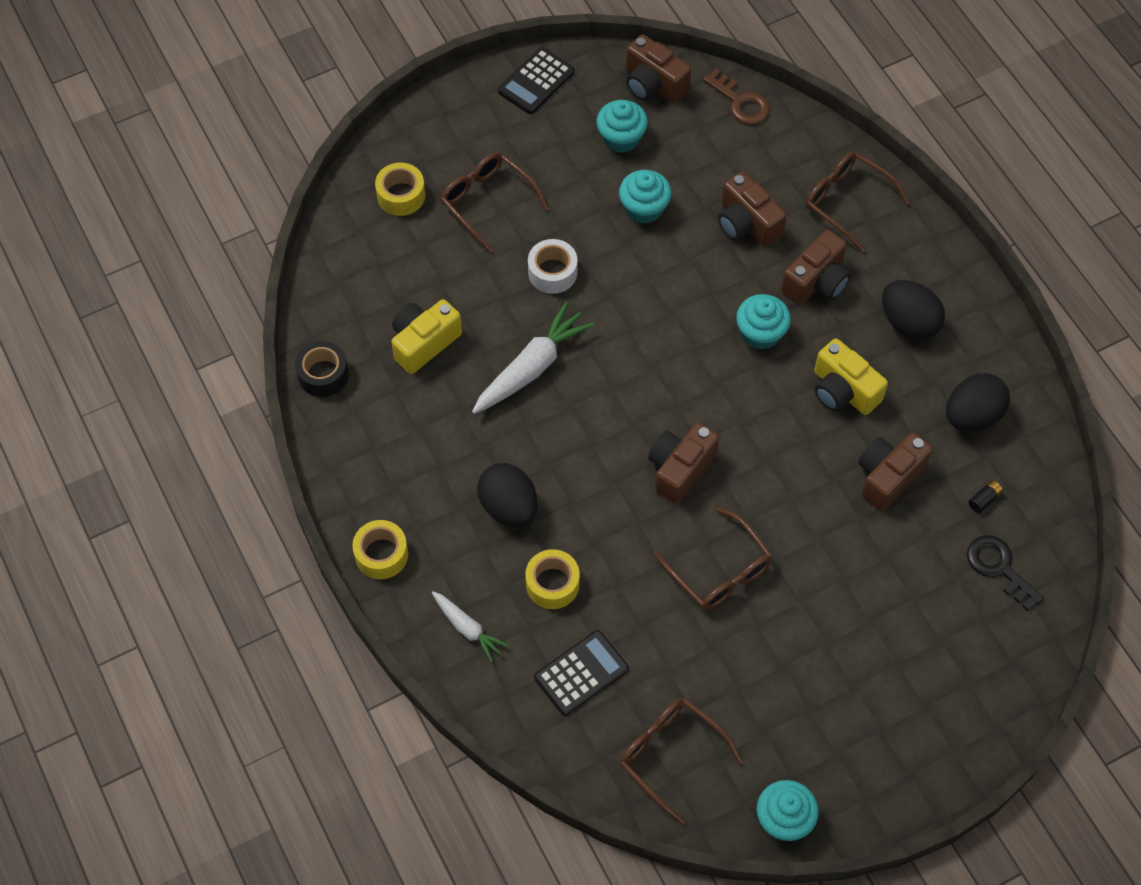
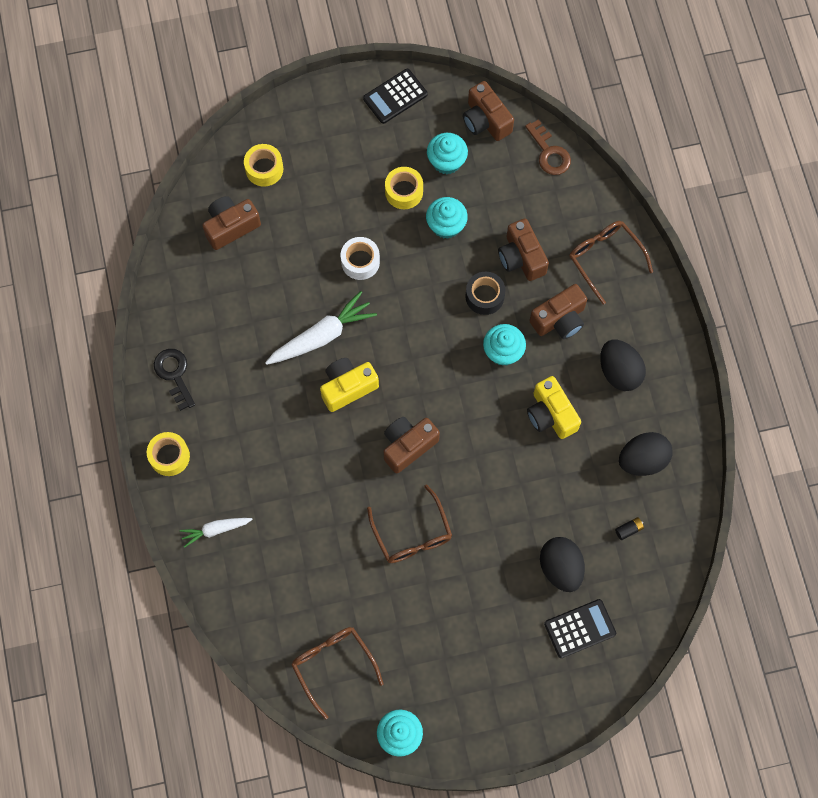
camera: 15 degrees right, 10 degrees up
black tape [295,341,349,397] -> black tape moved to [465,272,505,315]
yellow camera [391,299,462,374] -> yellow camera moved to [320,358,379,412]
white carrot [432,591,509,663] -> white carrot turned 105 degrees clockwise [180,518,253,547]
brown glasses [441,152,549,253] -> none
black egg [477,463,538,527] -> black egg moved to [540,537,585,592]
yellow tape [525,549,580,609] -> yellow tape moved to [385,167,423,209]
black calculator [534,630,629,716] -> black calculator moved to [544,599,616,658]
brown camera [858,432,933,511] -> brown camera moved to [202,196,261,250]
black key [967,535,1044,611] -> black key moved to [154,349,195,411]

